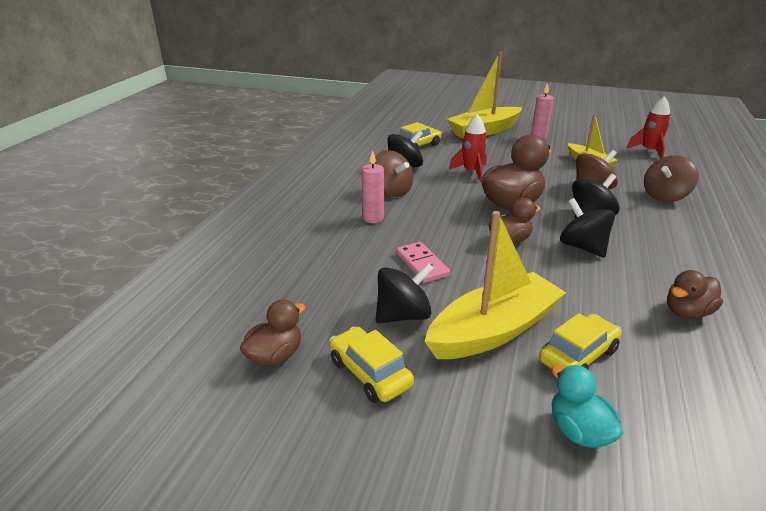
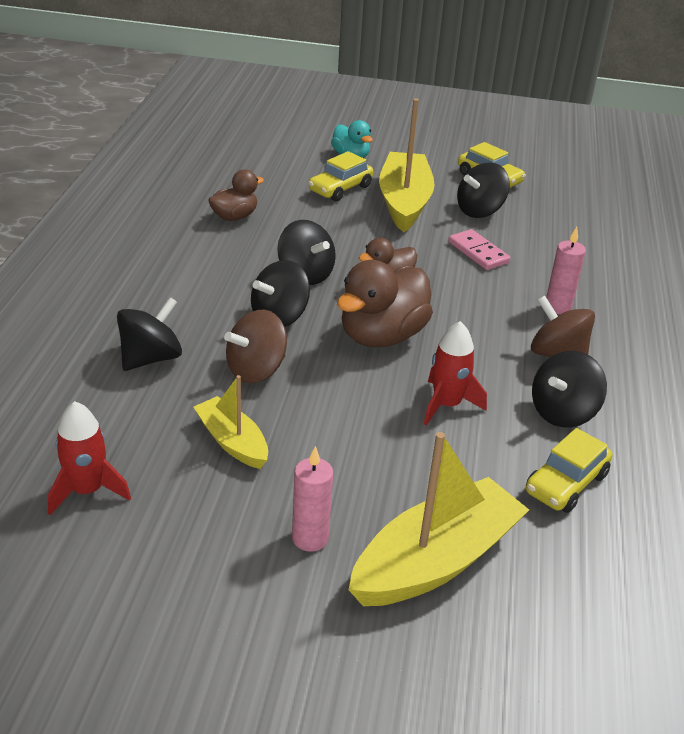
camera: 170 degrees right, 5 degrees up
brown duck [240,299,305,367] -> none
yellow boat [425,211,566,359] -> yellow boat turned 135 degrees clockwise [379,98,435,232]
brown spinning top [644,155,699,202] -> black spinning top [117,297,182,371]

